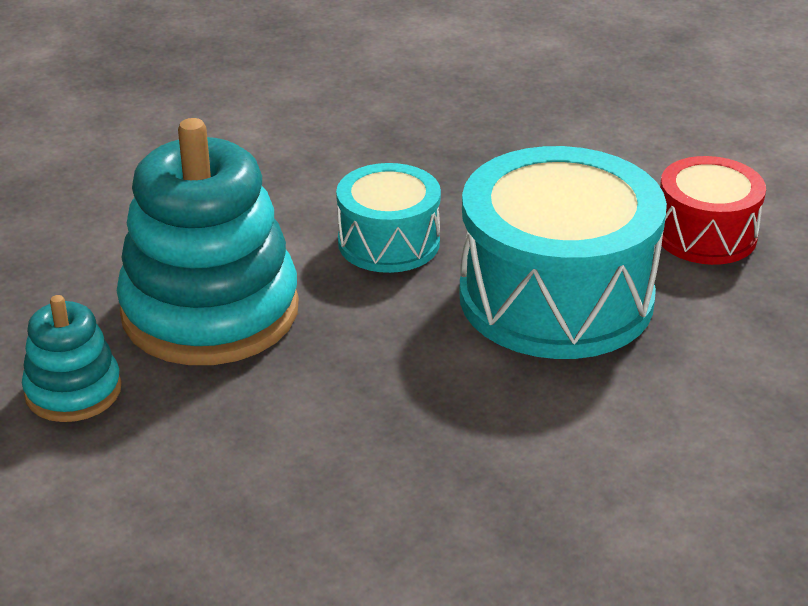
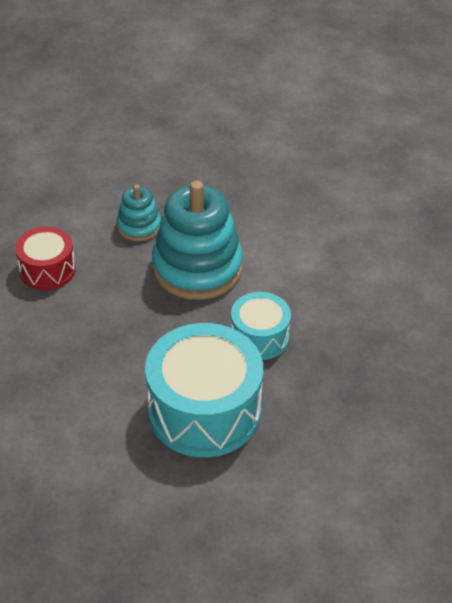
camera: 90 degrees right, 10 degrees up
red drum [660,156,766,265] -> red drum moved to [15,227,76,290]

